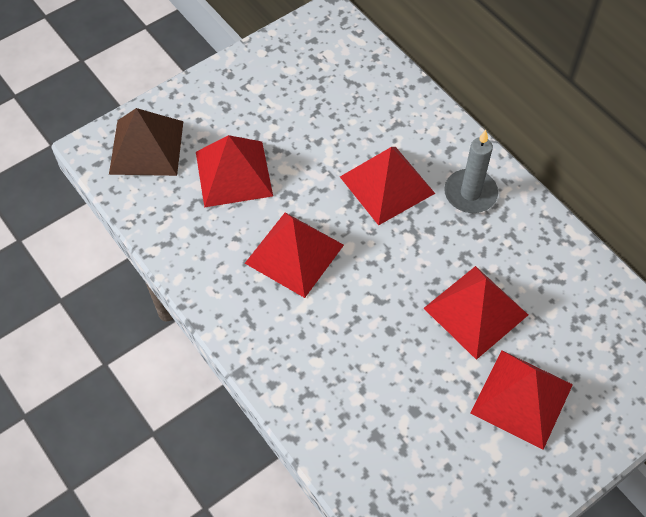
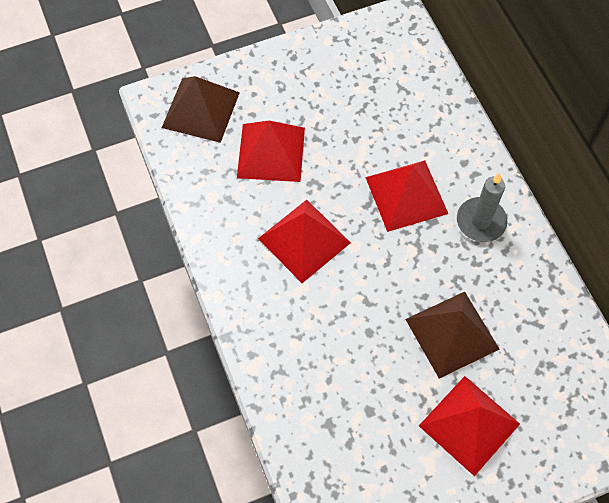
camera: 15 degrees right, 5 degrees up
red pyramid [424,266,528,360] -> brown pyramid [405,292,500,379]

